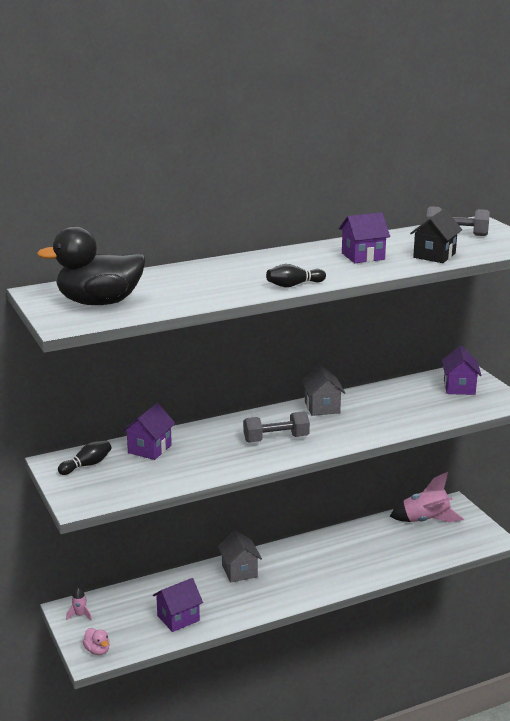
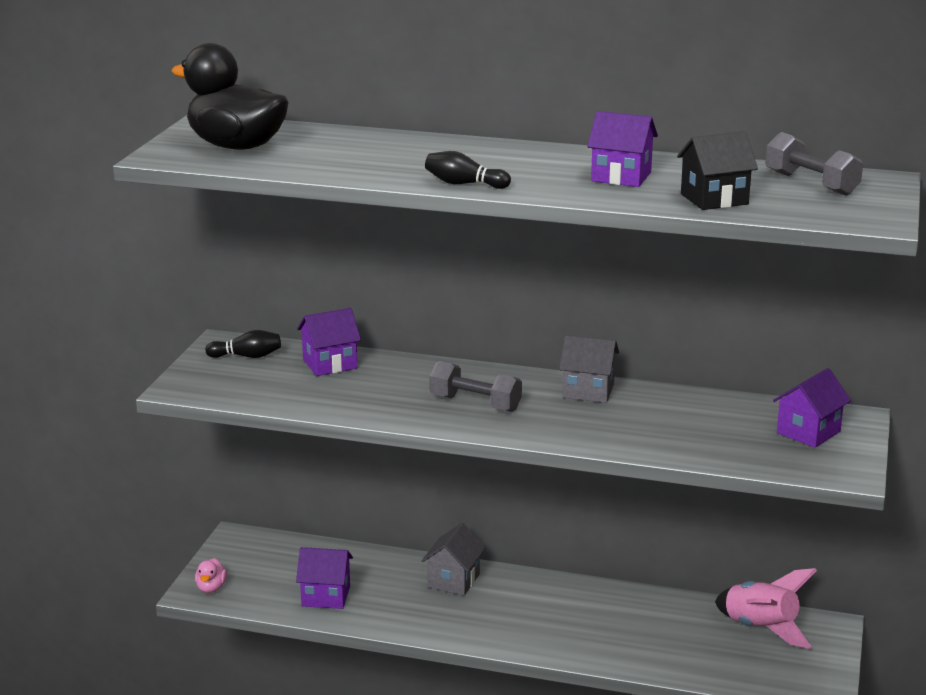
camera: 40 degrees right, 0 degrees up
pink rocket [66,588,92,620] -> none
grey house [301,364,345,416] -> grey house turned 75 degrees clockwise [559,335,619,403]

